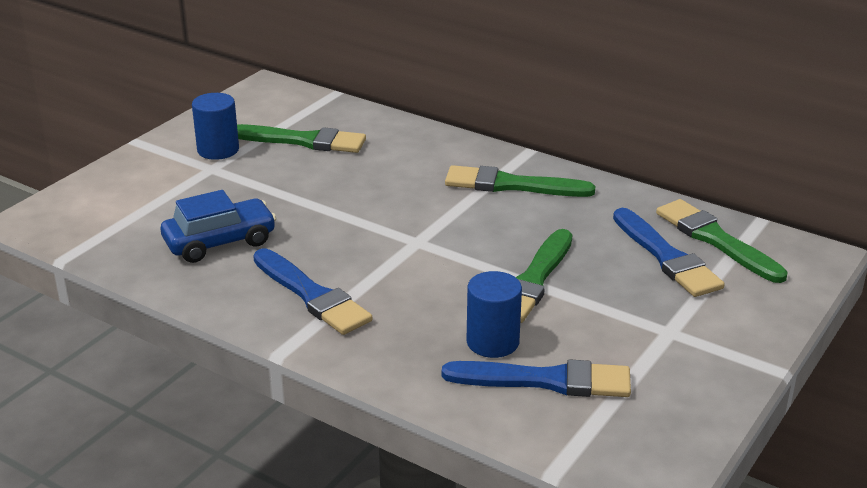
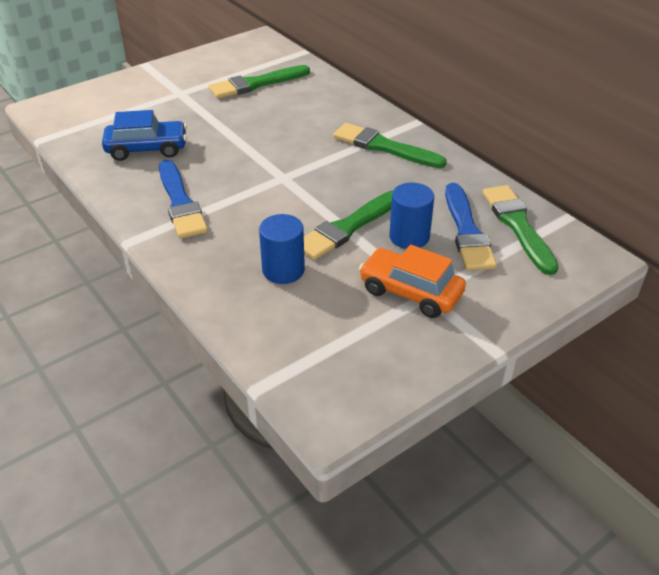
camera: 20 degrees right, 10 degrees up
blue cylinder [192,93,239,160] -> blue cylinder moved to [389,183,434,249]
green brush [237,124,366,153] -> green brush turned 120 degrees clockwise [209,65,310,99]
blue brush [442,359,631,397] -> none
none -> orange car [359,245,466,318]

